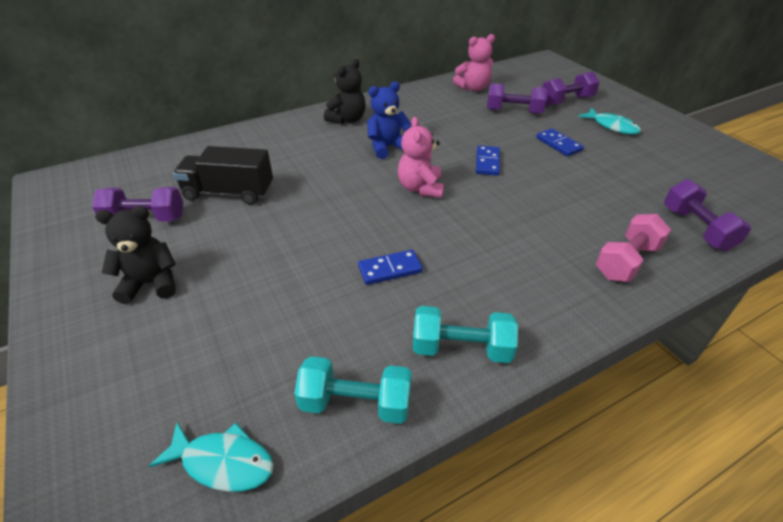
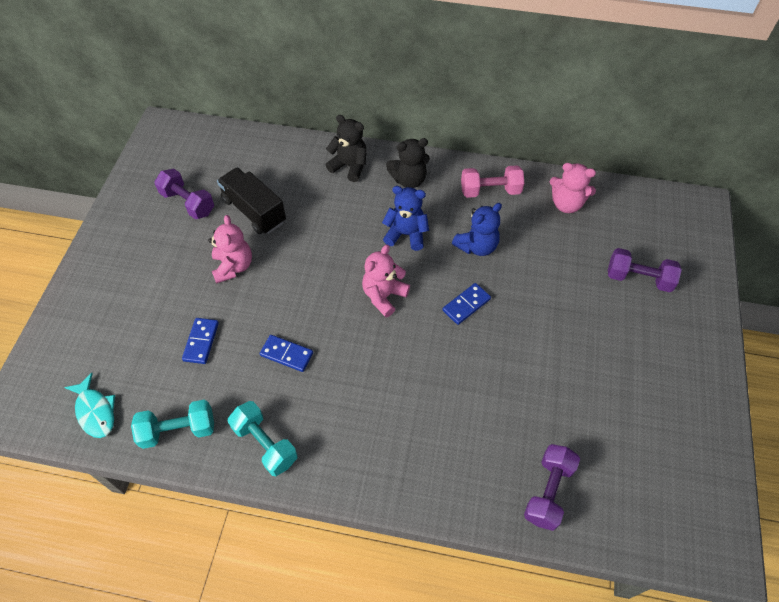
camera: 40 degrees right, 15 degrees up
black teddy bear [95,206,176,304] -> black teddy bear moved to [326,115,367,182]
turquoise dumbbell [294,356,412,424] -> turquoise dumbbell turned 60 degrees counterclockwise [131,400,214,449]
purple dumbbell [487,83,548,114] -> none
blue domino [536,128,584,156] -> blue domino moved to [182,318,219,364]
turquoise fish [578,108,641,134] -> none
pink dumbbell [596,214,671,282] -> pink dumbbell moved to [461,165,524,198]
none -> pink teddy bear [208,215,252,284]
none -> blue teddy bear [452,203,502,256]

